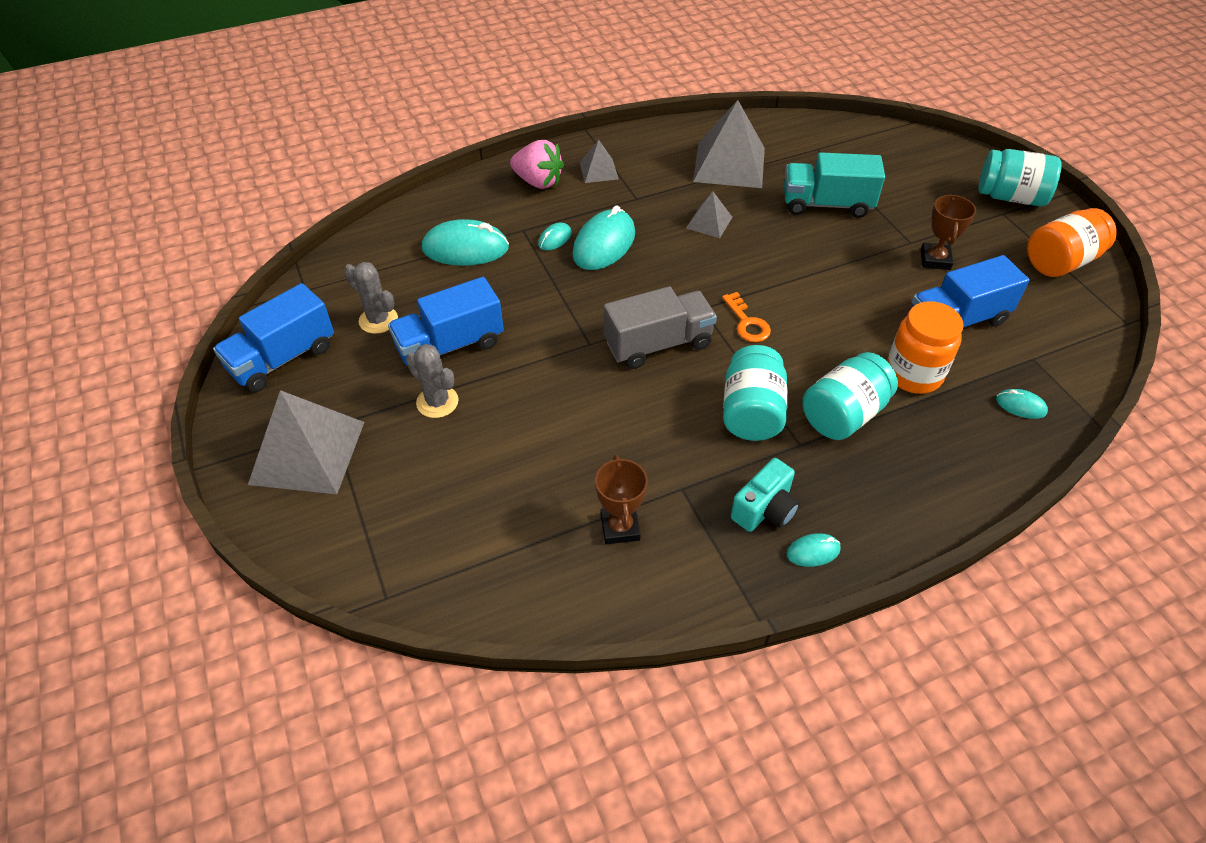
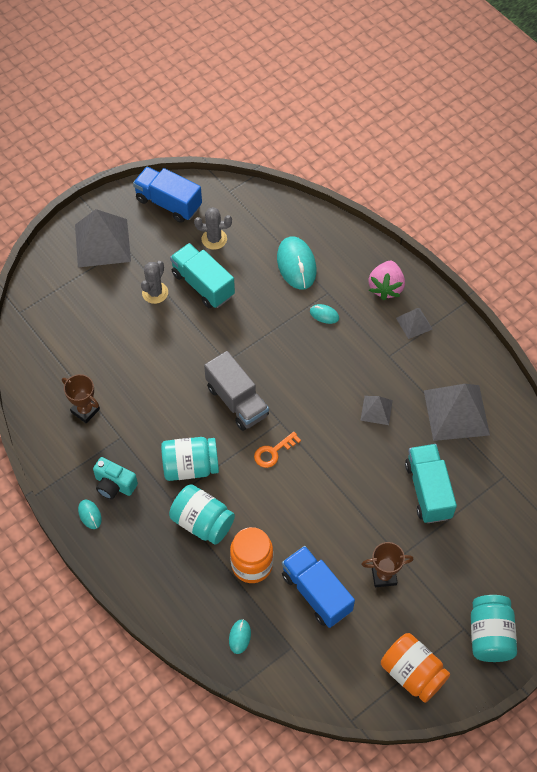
camera: 75 degrees right, 10 degrees up
grey cactus [344,262,398,334] -> grey cactus turned 75 degrees clockwise [194,207,232,250]
blue truck [388,277,504,366] -> turquoise truck [170,243,235,308]
turquoise mouse [572,206,635,270] -> none
brown trophy [595,455,648,544] -> brown trophy turned 60 degrees clockwise [62,374,100,423]

